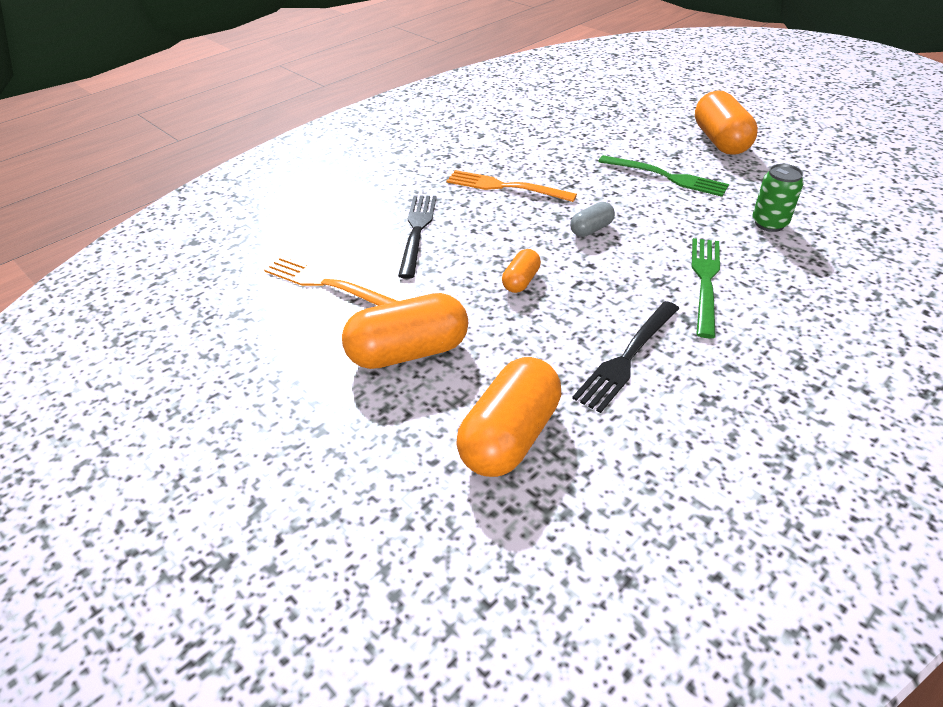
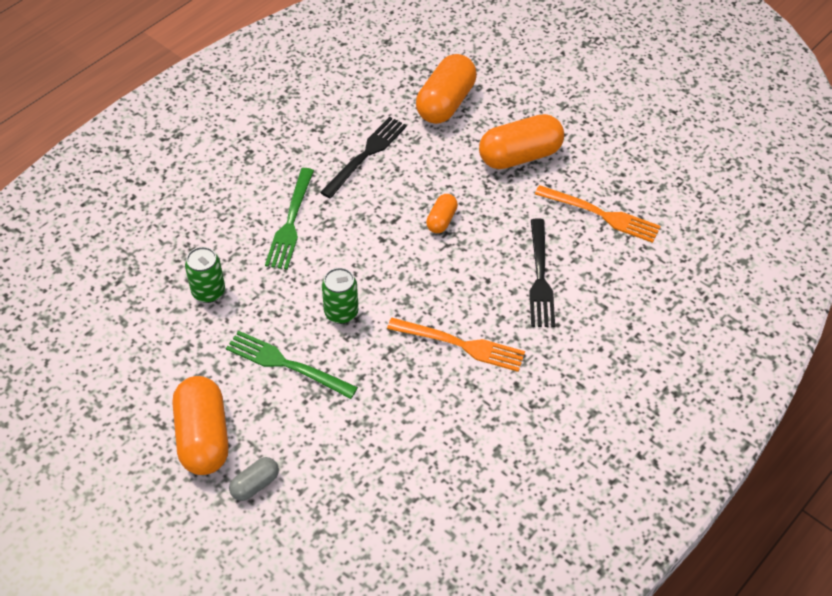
camera: 175 degrees right, 10 degrees up
grey capsule [570,202,615,237] -> grey capsule moved to [229,457,279,501]
none -> green can [322,268,358,324]

